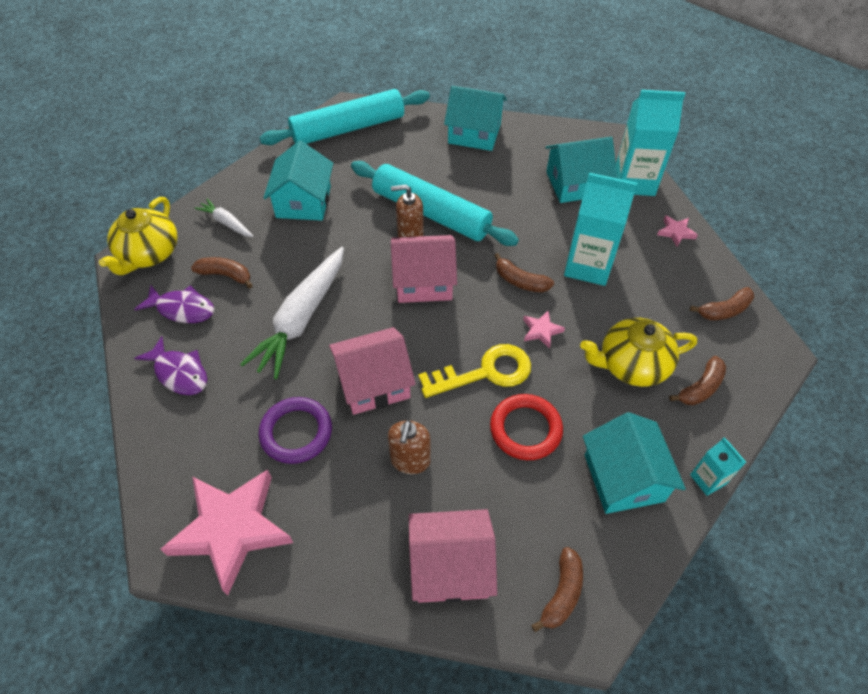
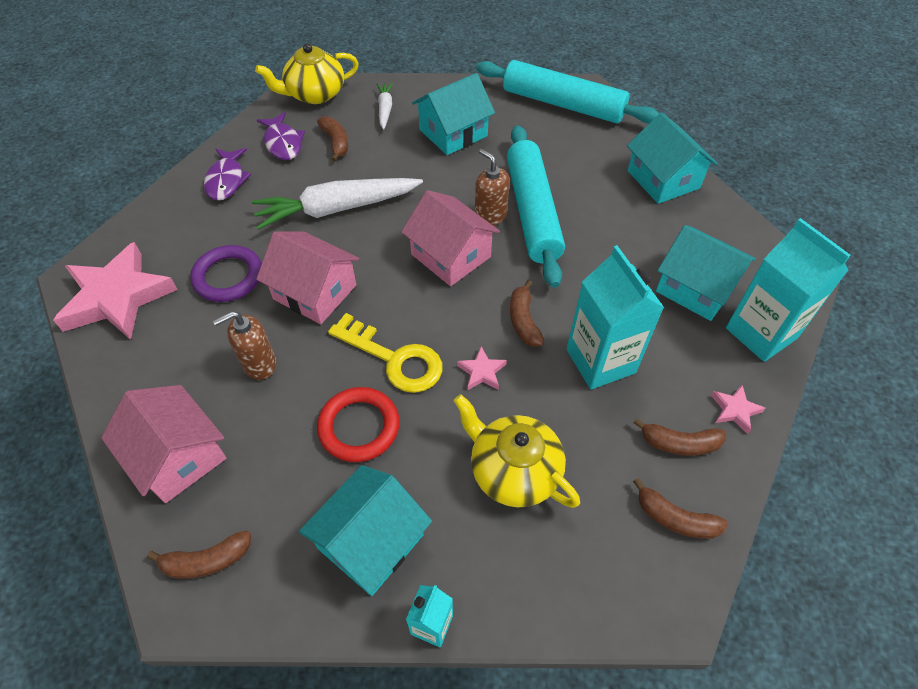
camera: 50 degrees right, 0 degrees up
brown banana [669,356,726,405] -> brown banana moved to [634,418,726,456]

